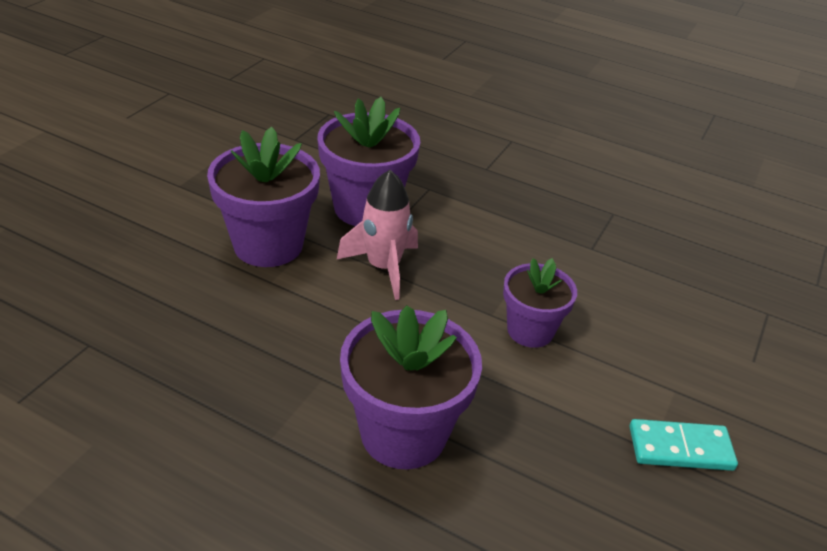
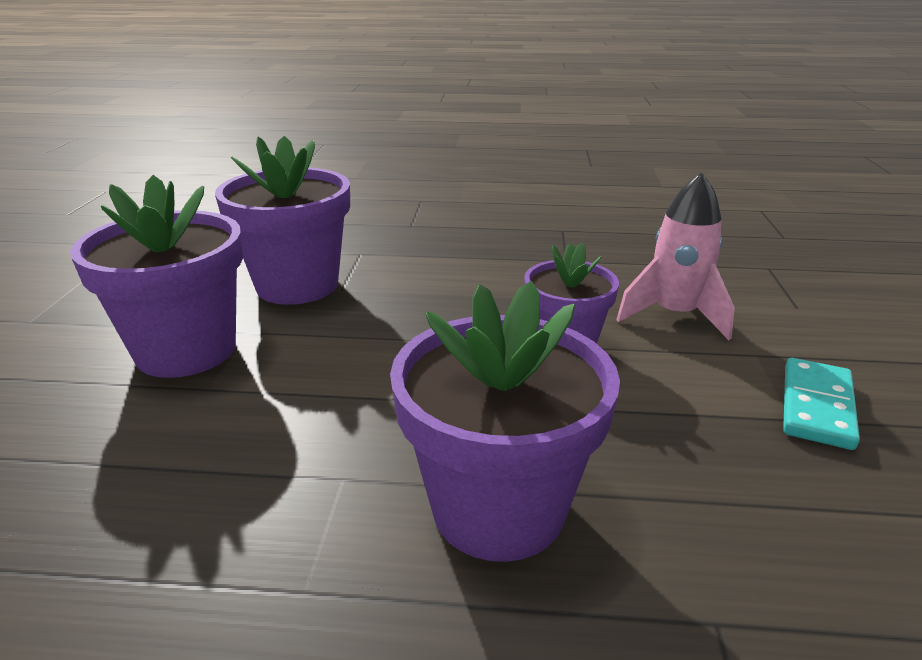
camera: 20 degrees left, 10 degrees down
pink rocket [337,170,418,300] -> pink rocket moved to [616,172,735,340]
turquoise domino [630,419,738,471] -> turquoise domino turned 45 degrees counterclockwise [783,358,860,450]

